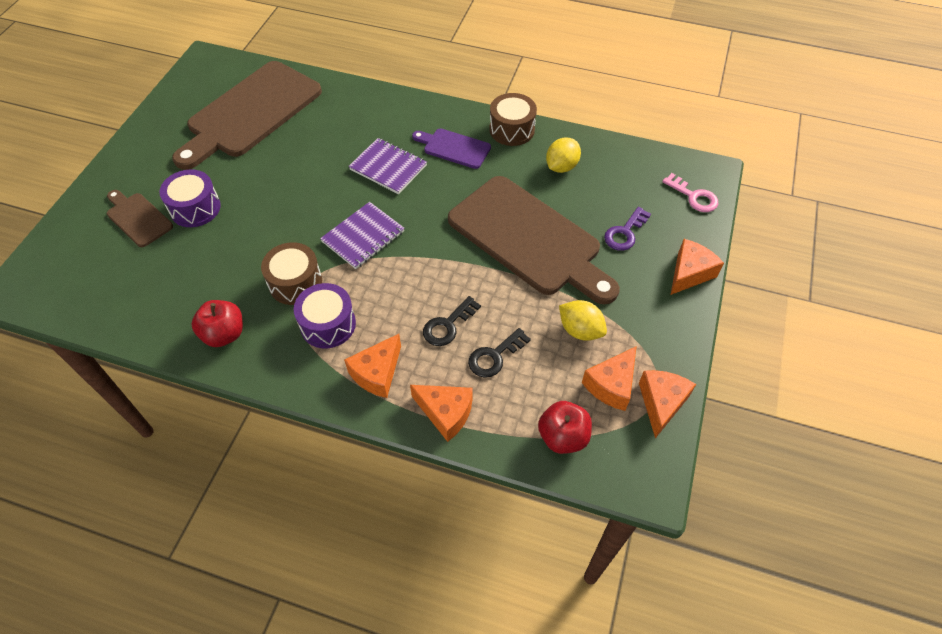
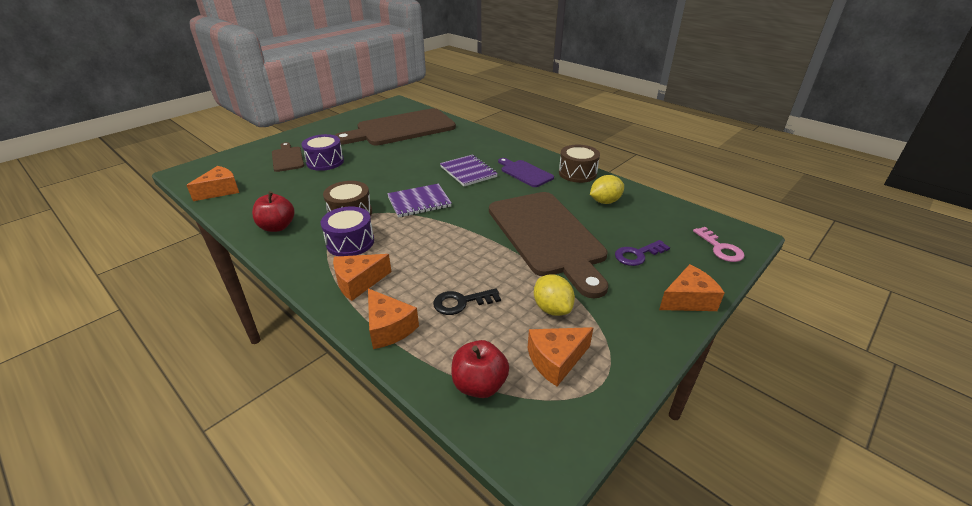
camera: 25 degrees right, 20 degrees down
black key [423,296,481,346] -> none
orange cheese [639,370,696,438] -> orange cheese moved to [186,166,239,201]

